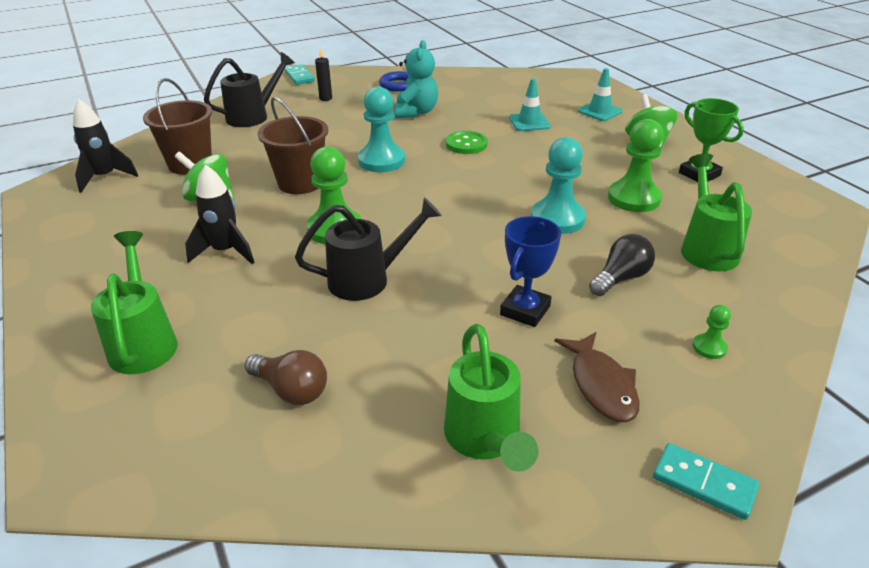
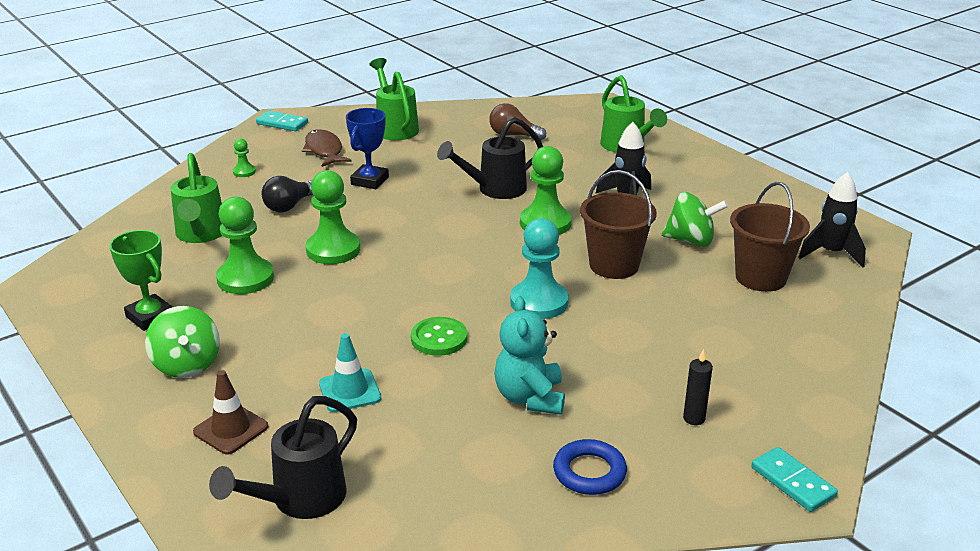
camera: 170 degrees right, 5 degrees down
black watering can [204,52,295,127] -> black watering can moved to [209,396,357,519]
turquoise pawn [531,137,586,234] -> green pawn [306,170,360,264]
turquoise traffic cone [577,68,623,121] -> brown traffic cone [193,370,268,455]

